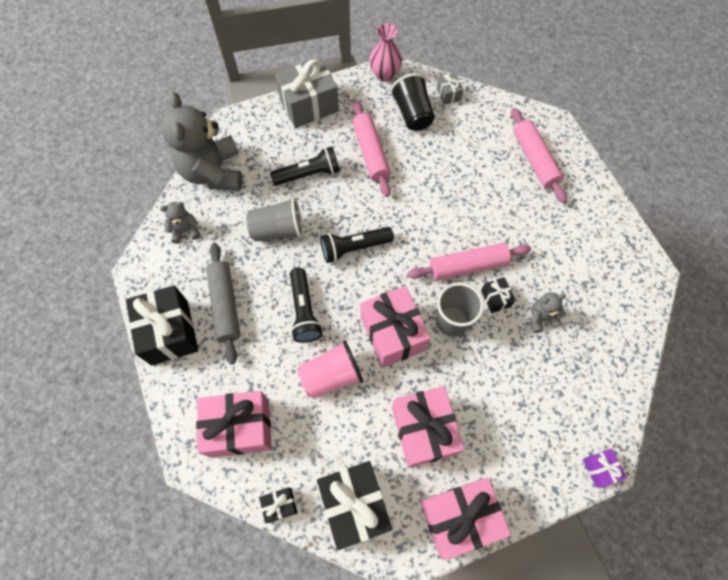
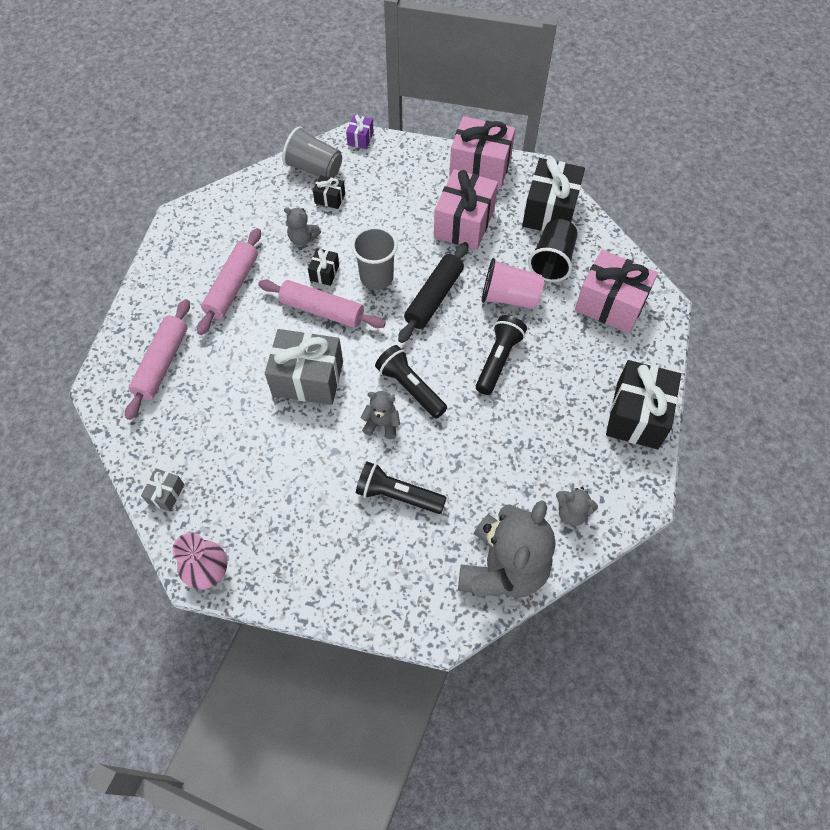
camera: 145 degrees left, 5 degrees down
grey rolling pin [206,243,240,364] -> none
grey cup [246,197,303,241] -> grey cup moved to [282,127,342,178]
black gift [259,487,298,523] -> black gift moved to [313,175,345,209]
grey gift [275,58,339,128] -> grey gift moved to [265,329,343,405]
black flashlight [320,227,394,263] -> black flashlight turned 150 degrees counterclockwise [375,345,447,419]
pink rolling pin [352,101,391,197] -> pink rolling pin moved to [197,228,261,335]
pink gift [360,286,430,368] -> black rolling pin [398,242,468,343]
black cup [390,73,435,131] -> black cup moved to [528,219,578,282]
none -> grey teddy bear [361,391,400,439]

